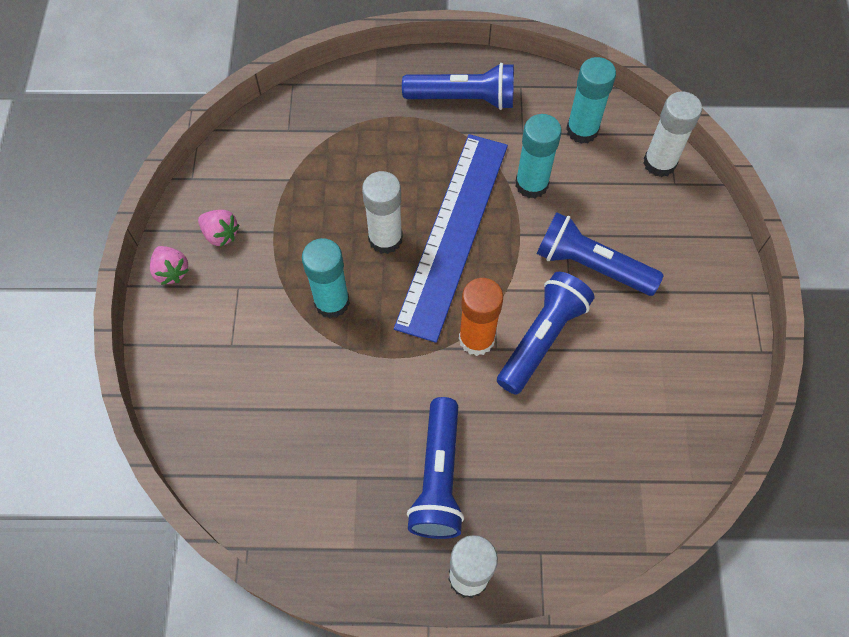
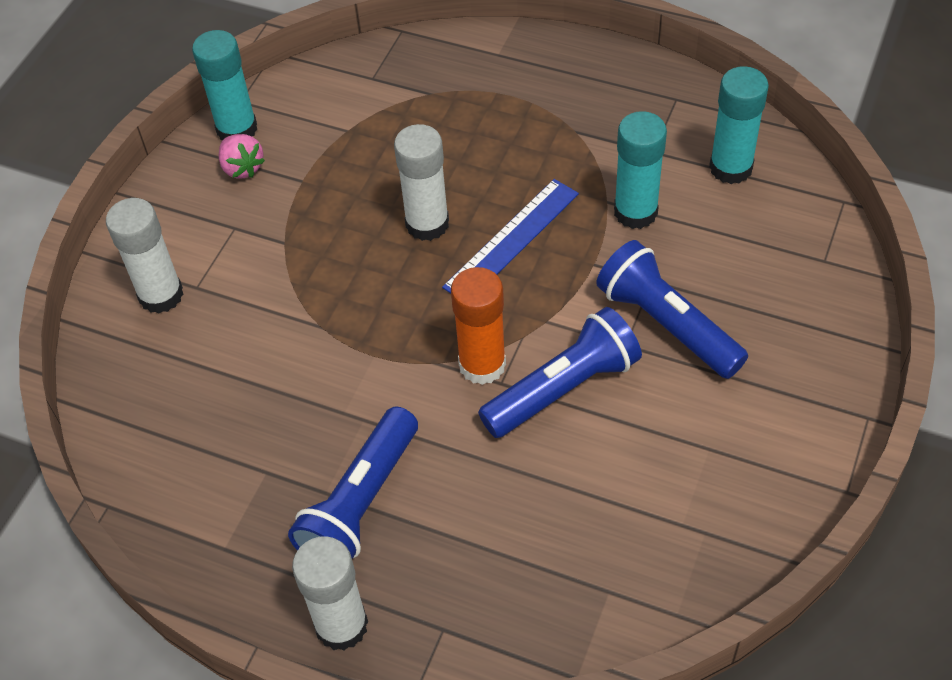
camera: 25 degrees right, 10 degrees down
pink strawberry [150,246,189,285] -> none
turquoise glue stick [302,238,350,318] -> turquoise glue stick moved to [192,30,257,140]
blue ruler [394,134,508,343] -> blue ruler [442,179,579,293], size x0.57
blue flashlight [402,63,514,110] -> none
white glue stick [643,92,702,177] -> white glue stick moved to [106,198,184,313]

